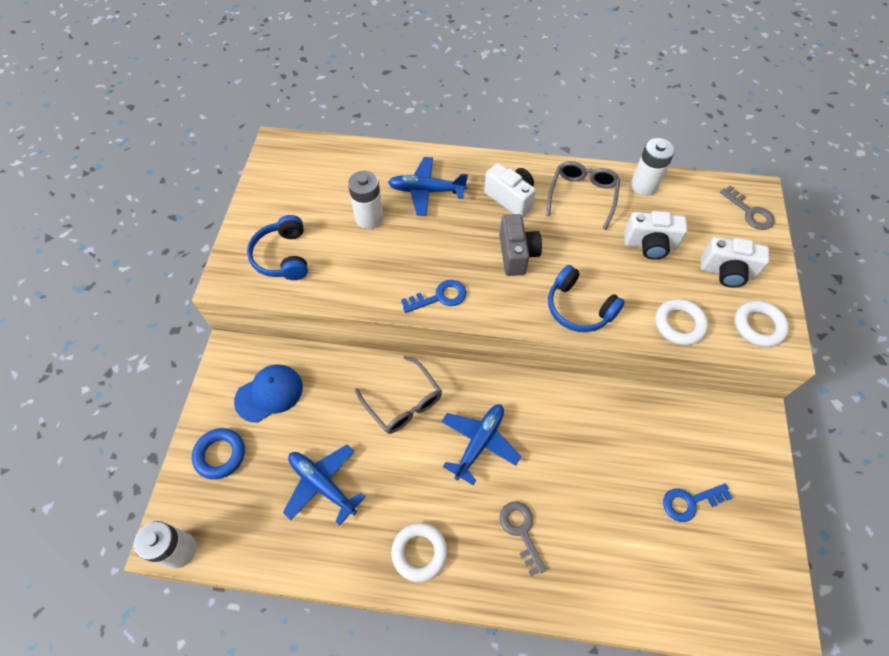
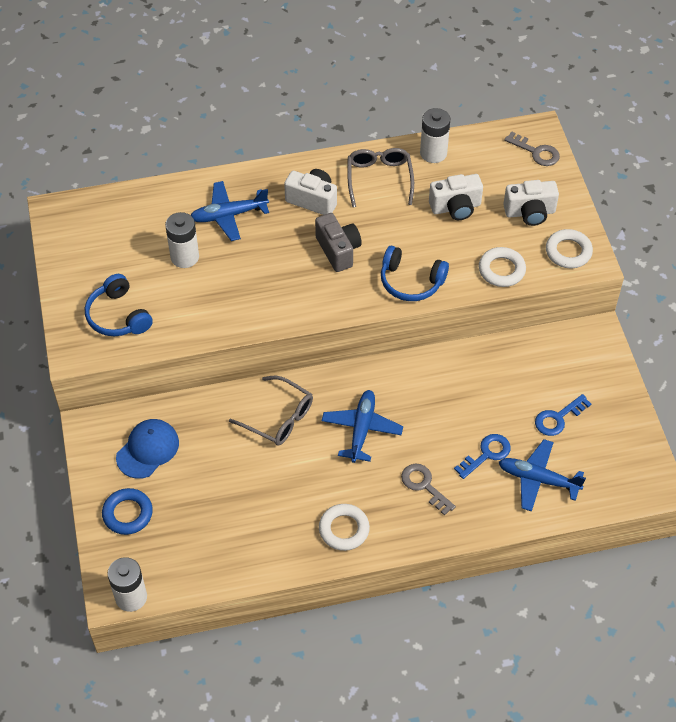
camera: 20 degrees left, 5 degrees down
blue plane [283,445,365,525] -> blue plane moved to [499,439,586,512]
blue key [401,280,466,313] -> blue key moved to [454,434,511,479]

